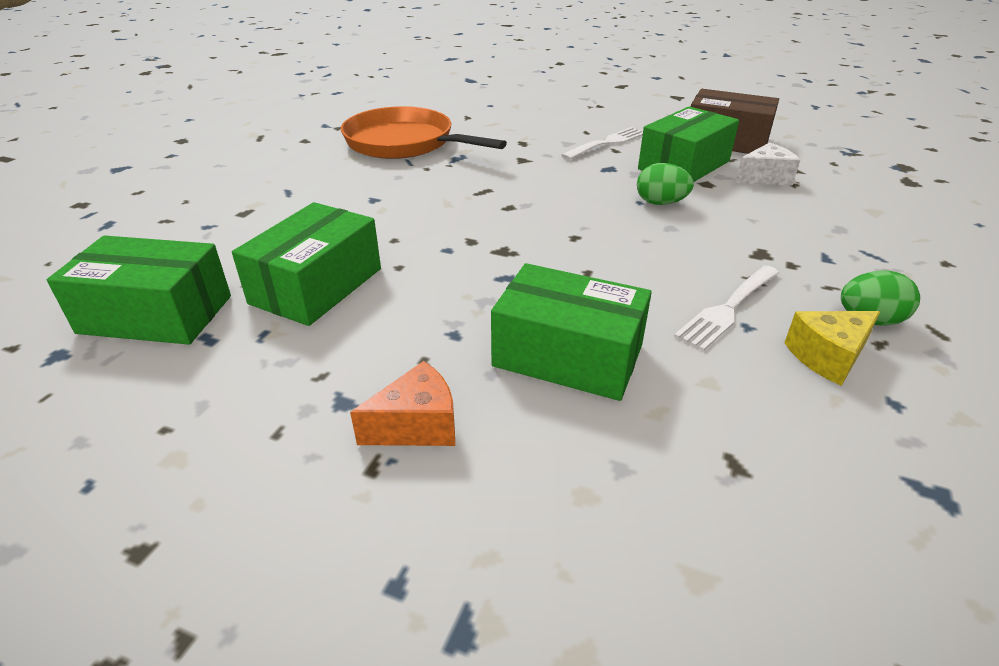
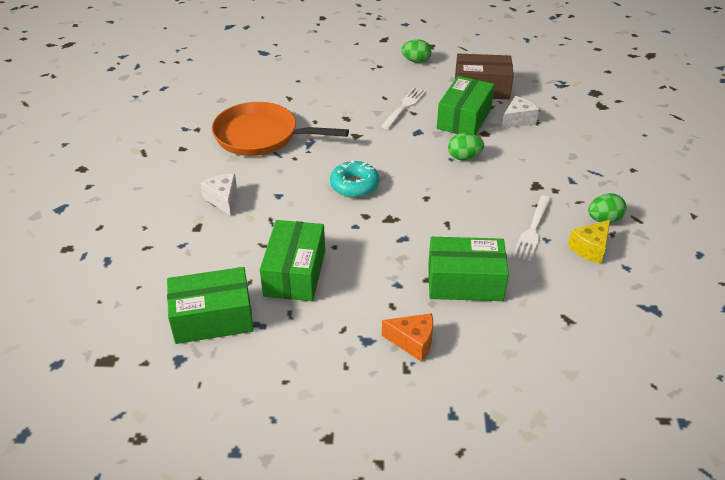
camera: 20 degrees left, 5 degrees up
orange cheese [350,361,455,446] -> orange cheese turned 60 degrees clockwise [382,313,433,362]
none -> white cheese [200,174,237,216]
none -> turquoise donut [330,160,380,198]
none -> green egg [401,39,431,63]

